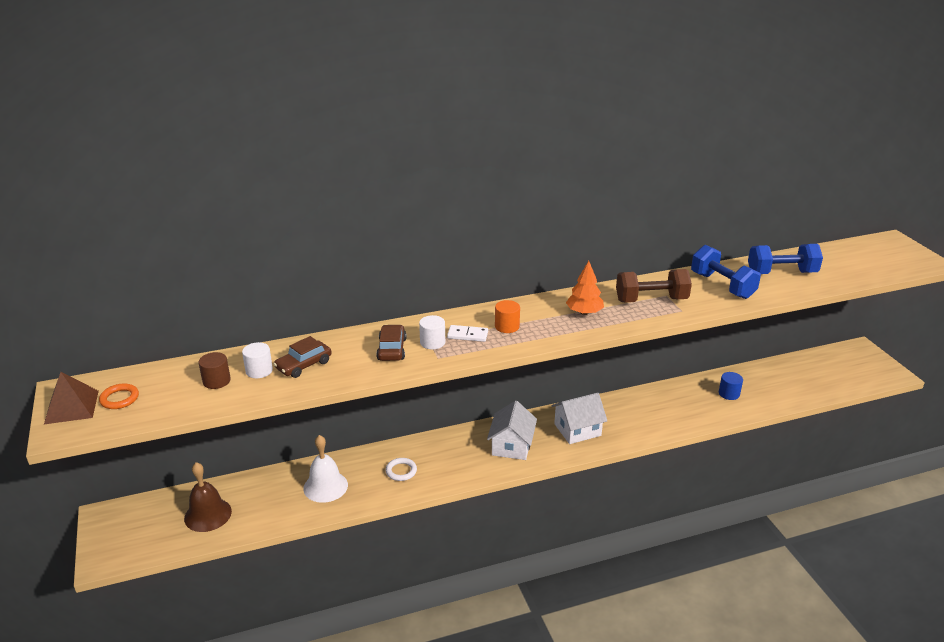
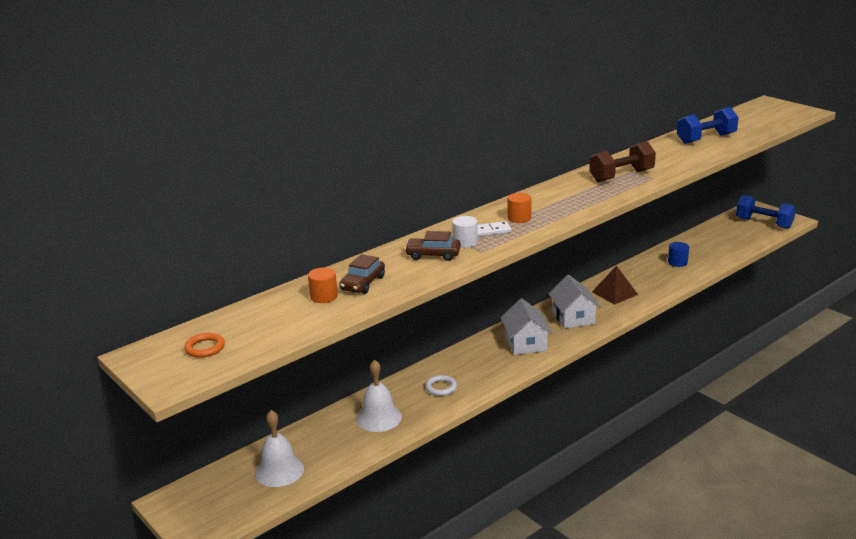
camera: 20 degrees left, 5 degrees down
brown pyramid [44,372,99,424] -> brown pyramid moved to [592,265,638,305]
brown bell [184,462,232,532] -> white bell [255,410,304,487]
brown cylinder [199,352,231,389] -> none
white cylinder [242,342,273,378] -> orange cylinder [308,267,338,303]
brown car [376,325,406,361] -> brown car turned 60 degrees counterclockwise [405,231,461,261]
white house [551,393,607,444] -> white house turned 60 degrees counterclockwise [549,275,601,329]
orange tree [566,261,604,315] -> none
blue dumbbell [691,245,761,299] -> blue dumbbell moved to [736,195,796,229]

